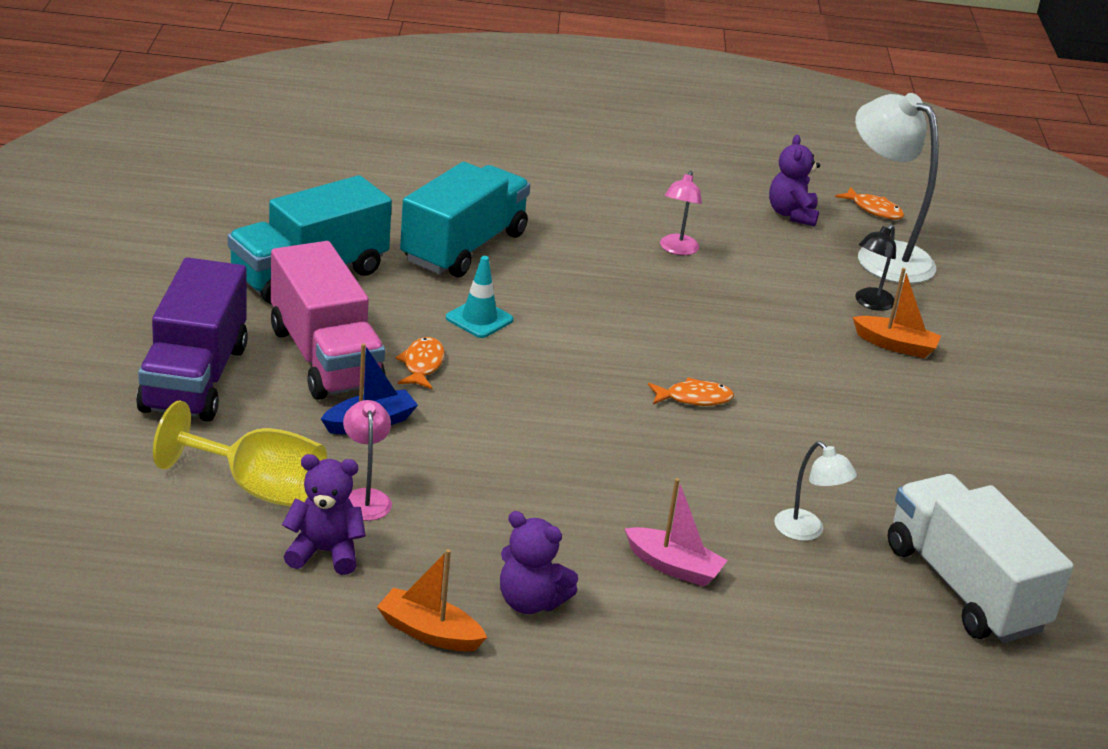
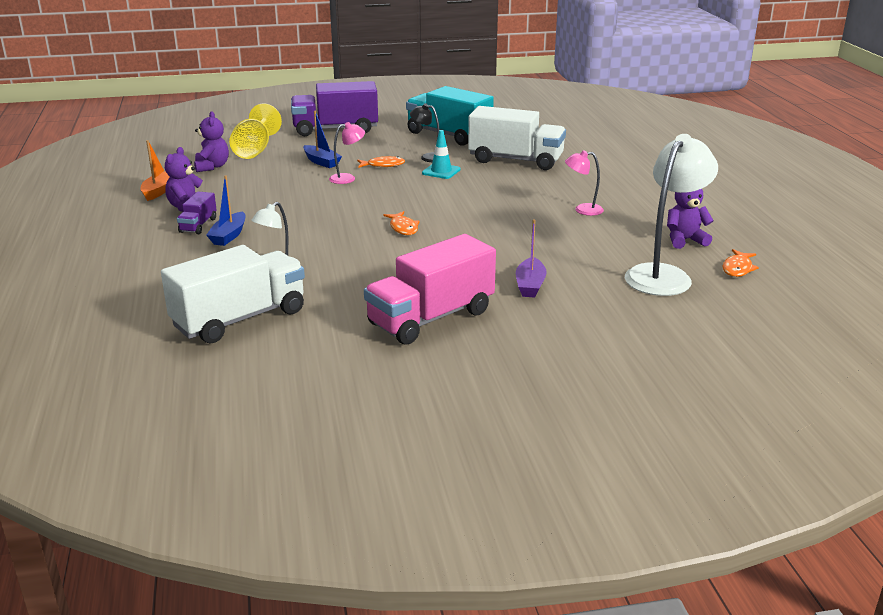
camera: 80 degrees right, 5 degrees down
pink truck [271,241,385,400] -> pink truck moved to [364,234,496,345]
pink lamp [343,400,392,521] -> pink lamp moved to [329,122,365,184]
turquoise truck [400,162,530,277] -> white truck [468,106,566,170]
pink boat [624,478,728,587] -> blue boat [206,175,246,246]
orange boat [853,268,941,358] -> purple boat [516,219,547,297]
black lamp [855,224,896,311] -> black lamp moved to [410,103,440,162]
none -> purple truck [177,192,217,234]

